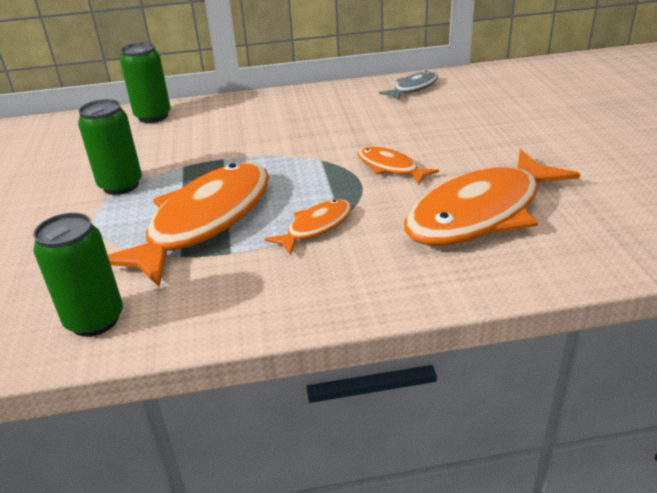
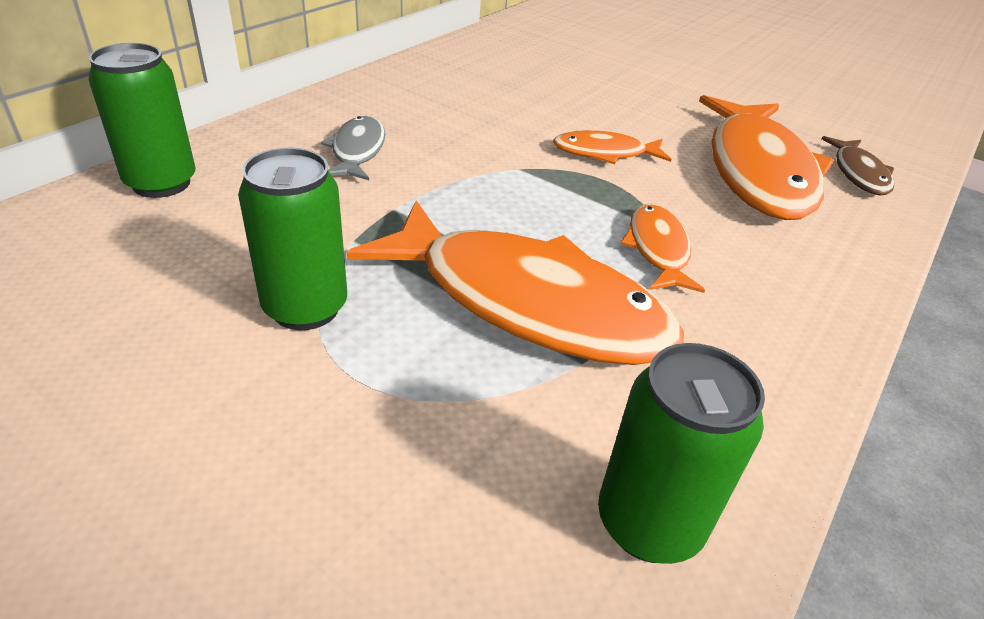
camera: 50 degrees left, 5 degrees up
orange fish [108,163,269,287] -> orange fish turned 135 degrees clockwise [346,200,684,365]
grey fish [379,71,438,100] -> grey fish moved to [321,116,385,180]
none -> brown fish [822,136,894,195]

